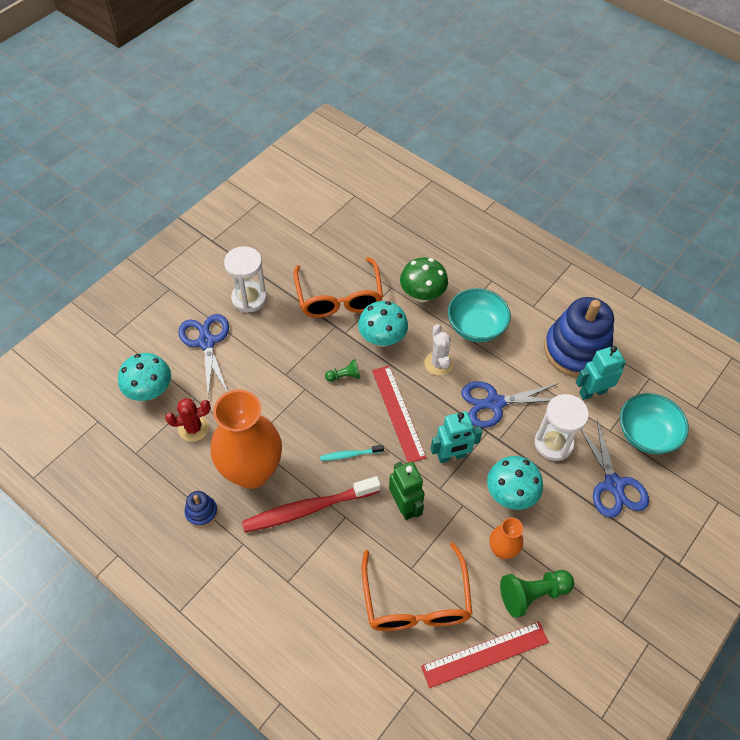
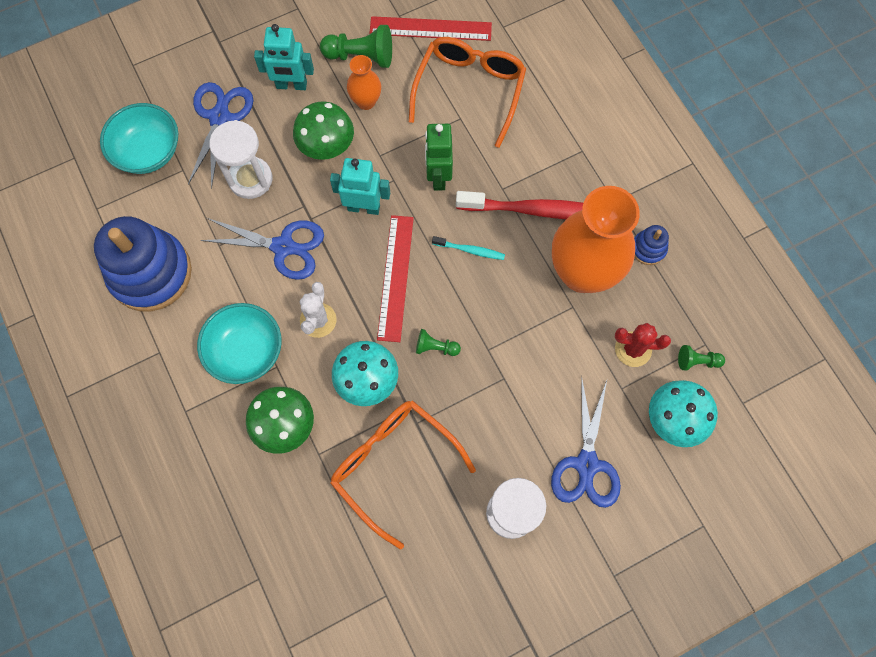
camera: 155 degrees left, 15 degrees up
orange glasses [294,257,383,318] -> orange glasses turned 60 degrees counterclockwise [330,400,476,549]
turquoise mushroom [487,456,543,510] -> green mushroom [293,101,354,160]
turquoise robot [576,346,626,400] -> turquoise robot moved to [254,24,314,90]
none -> green pawn [678,345,725,371]

